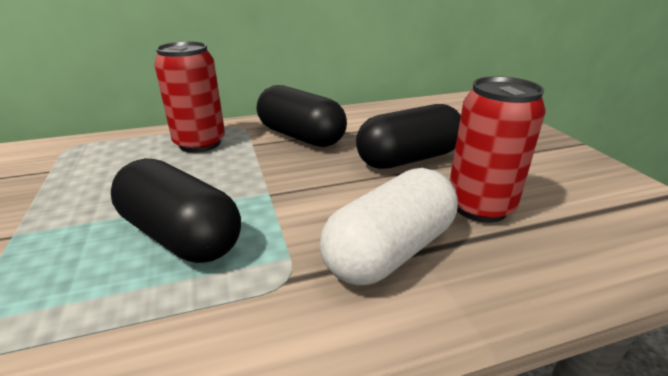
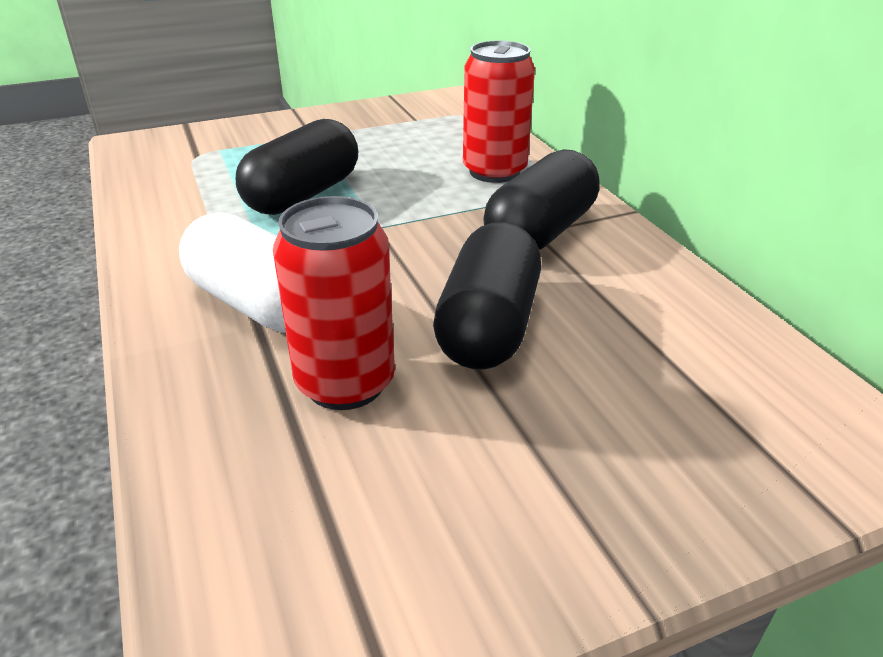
camera: 85 degrees right, 5 degrees up
black capsule [356,104,461,169] -> black capsule turned 45 degrees clockwise [433,222,541,370]

